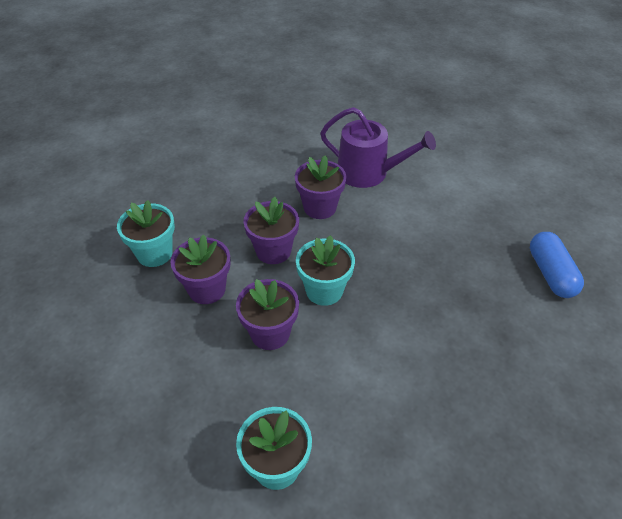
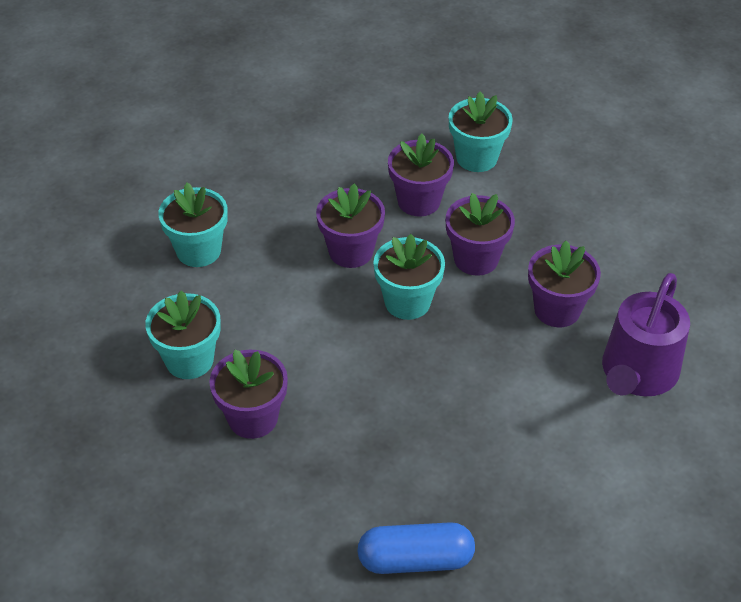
camera: 95 degrees right, 0 degrees up
none -> turquoise flower pot [145,291,221,379]
none -> purple flower pot [209,350,288,439]

